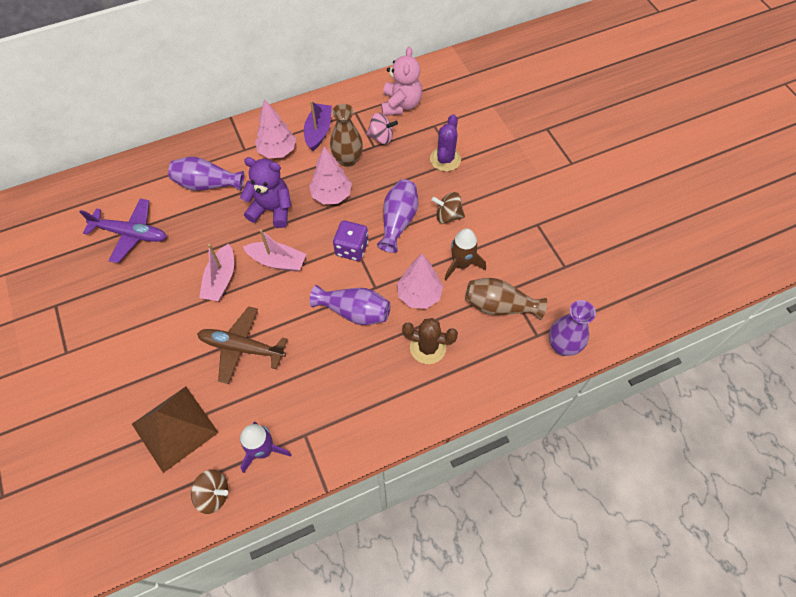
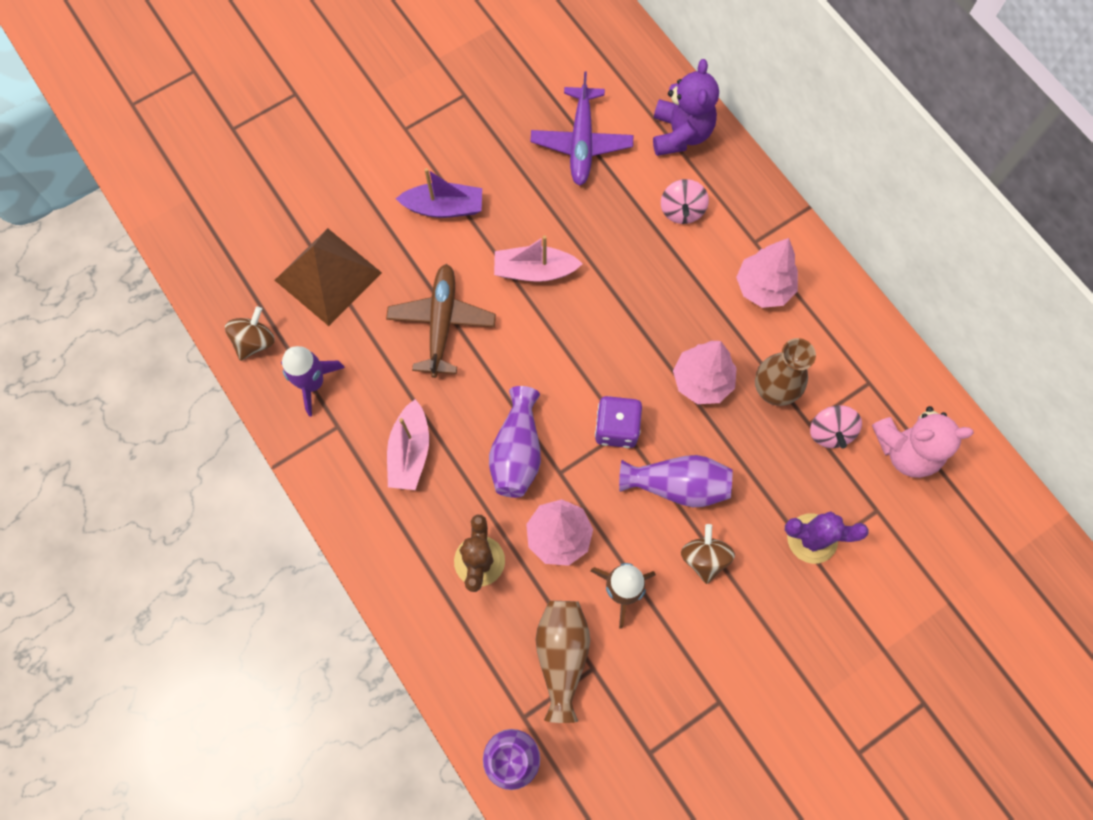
camera: 80 degrees right, 10 degrees up
purple vase [168,157,244,191] -> pink spinning top [661,179,709,224]
brown spinning top [191,470,228,514] -> brown spinning top turned 150 degrees counterclockwise [225,306,275,361]
purple teddy bear [240,157,291,228] -> purple teddy bear moved to [653,59,719,156]
pink boat [243,229,306,272] -> pink boat moved to [387,399,429,490]
purple boat [304,101,332,151] -> purple boat moved to [396,168,482,218]

